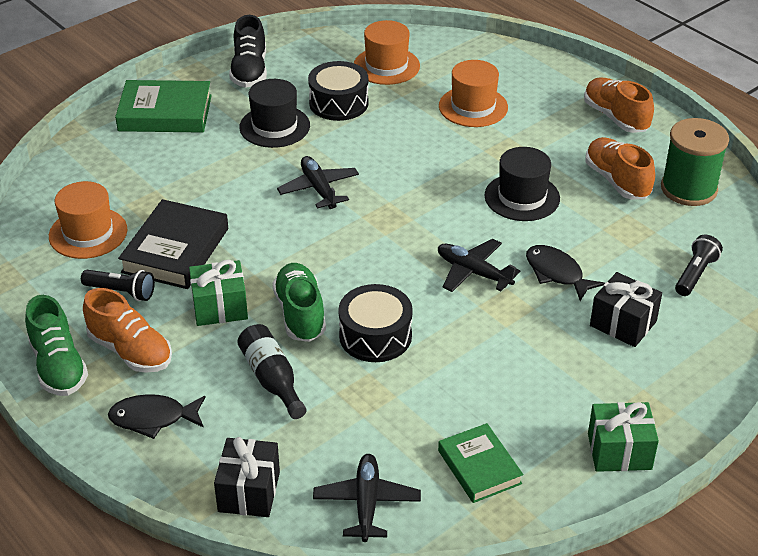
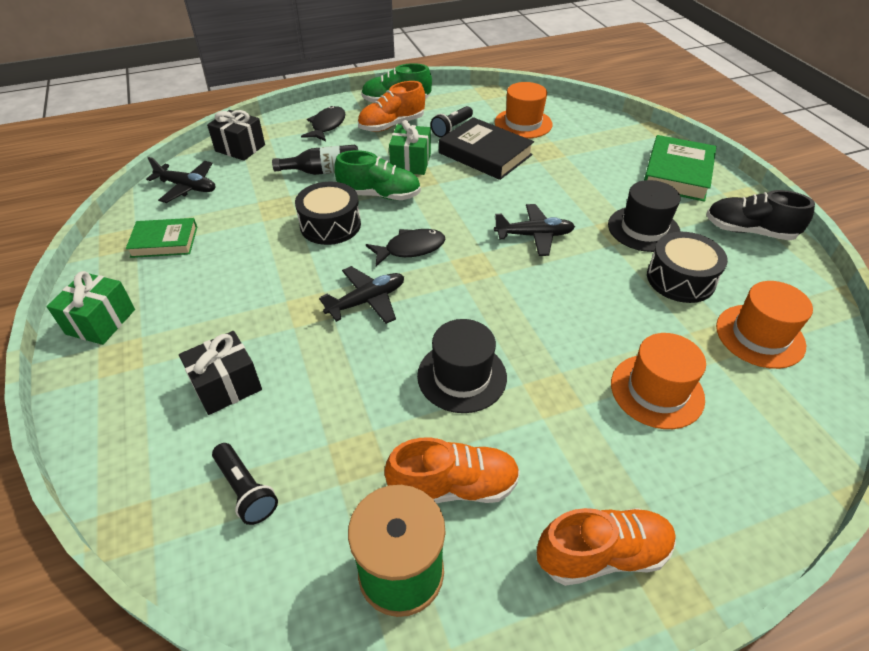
camera: 110 degrees right, 5 degrees up
black fish [526,245,605,301] -> black fish moved to [366,229,445,266]

